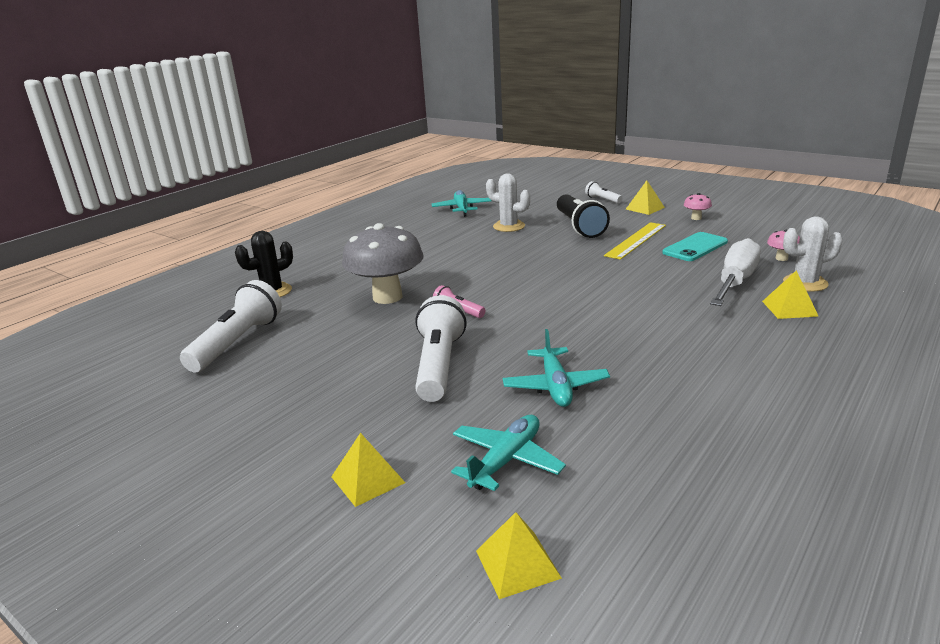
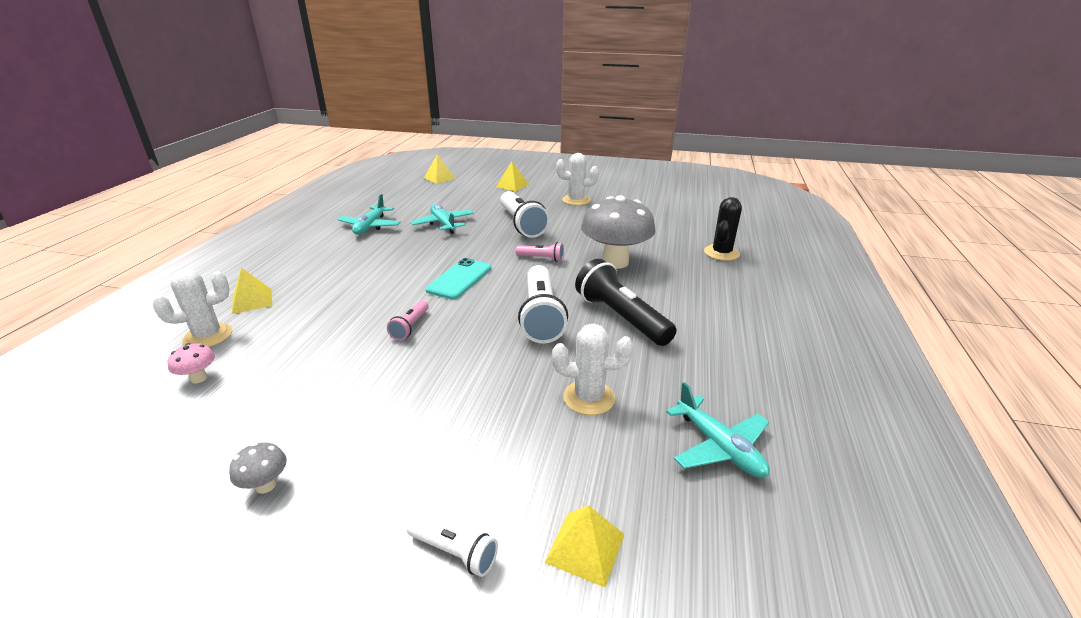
camera: 155 degrees right, 5 degrees up
white flashlight [180,280,282,373] -> white flashlight moved to [518,265,568,343]
turquoise plane [451,415,566,491] -> turquoise plane moved to [337,194,401,235]
black flashlight [557,194,610,238] -> black flashlight moved to [575,259,677,346]
yellow ruler [604,222,666,260] -> none
yellow pyramid [626,181,665,215] -> yellow pyramid moved to [545,505,624,587]
turquoise phone [662,232,728,261] -> turquoise phone moved to [426,258,491,299]
pink mushroom [684,193,712,220] -> grey mushroom [229,442,287,494]
white screwdriver [710,238,761,306] -> none
none -> pink flashlight [387,300,429,340]
none -> white cactus [556,153,599,205]

